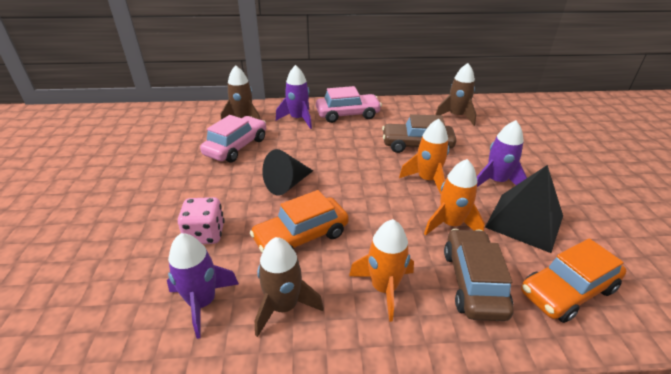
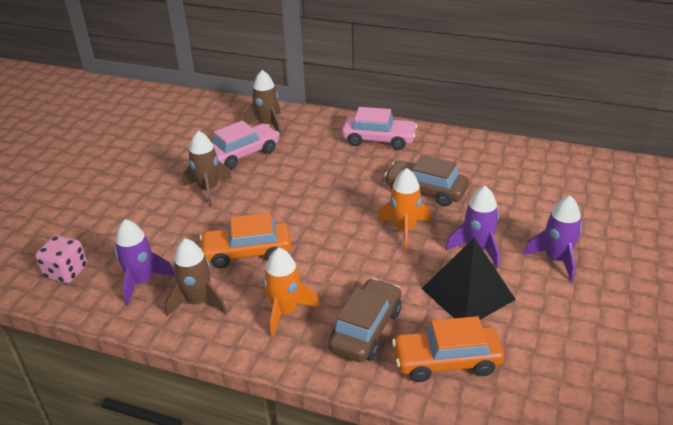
camera: 25 degrees right, 0 degrees up
pink dice [178,197,225,244] -> pink dice moved to [35,235,87,283]
black cone [262,149,313,196] -> none
purple rocket [276,65,312,129] -> purple rocket moved to [523,196,582,281]
orange rocket [424,159,485,236] -> none
brown rocket [435,63,476,126] -> brown rocket moved to [182,131,232,206]

